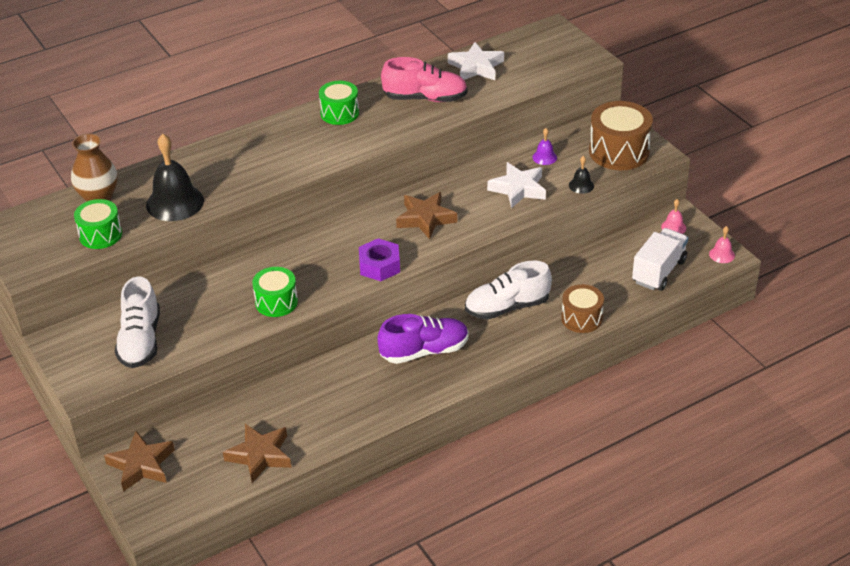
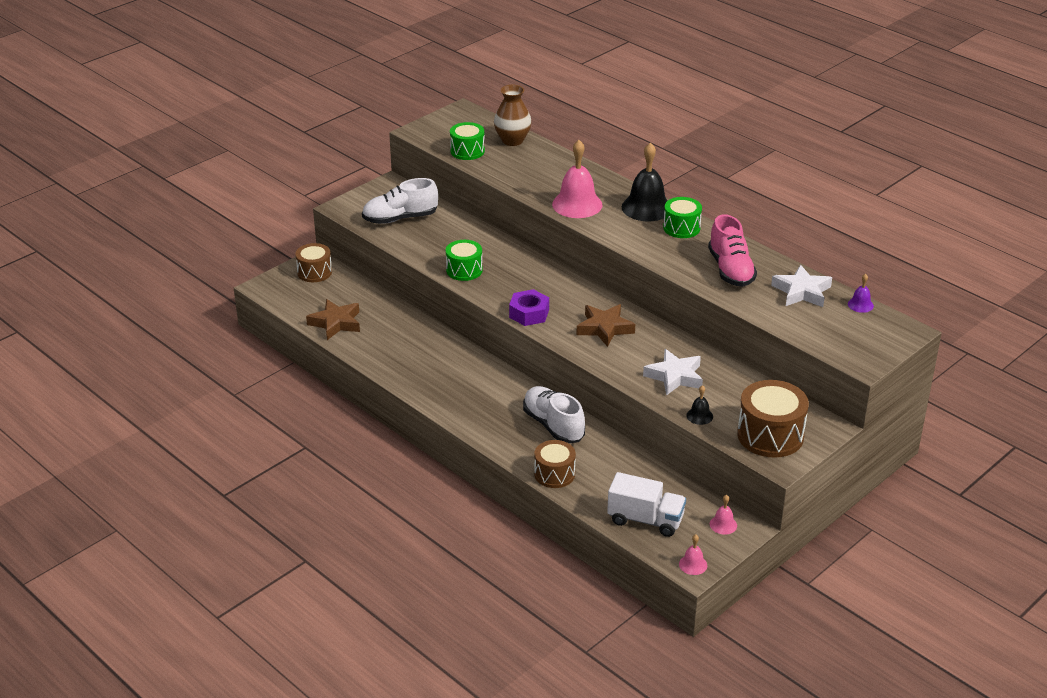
camera: 75 degrees right, 5 degrees down
brown star [104,431,175,492] -> brown drum [295,243,332,282]
black bell [146,134,204,221] -> black bell moved to [622,143,668,221]
purple shoe [377,314,469,364] -> none
purple bell [532,128,557,165] -> purple bell moved to [848,274,874,313]
none -> pink bell [552,140,603,218]

